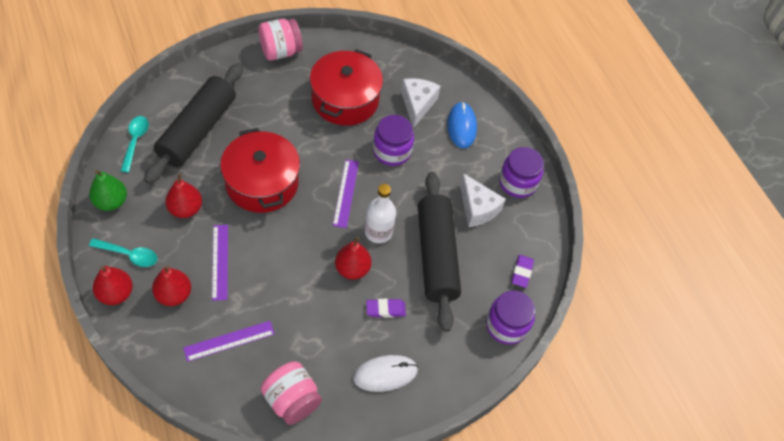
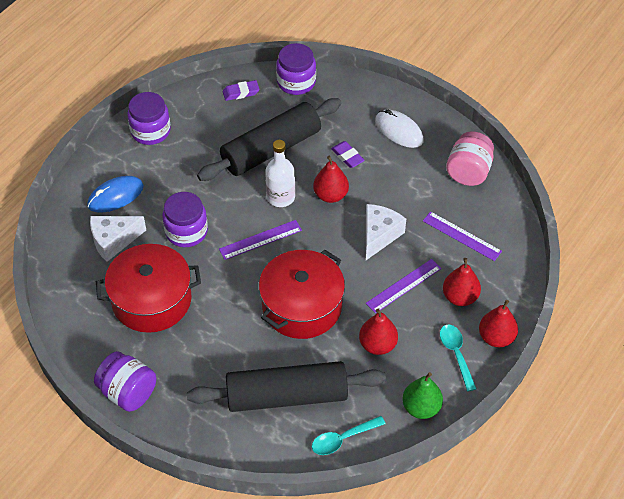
camera: 115 degrees left, 5 degrees down
pink jar [259,19,303,61] -> purple jar [94,351,156,412]
white cheese [460,173,506,227] -> white cheese moved to [366,204,406,260]

